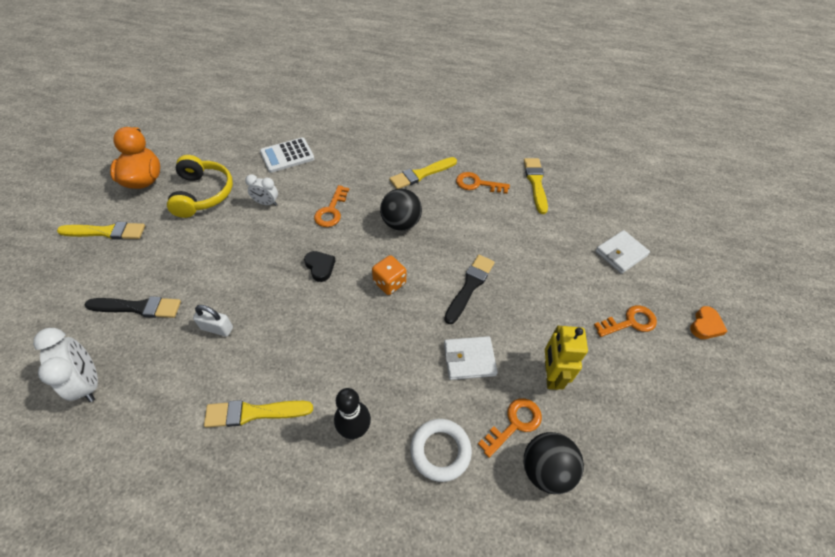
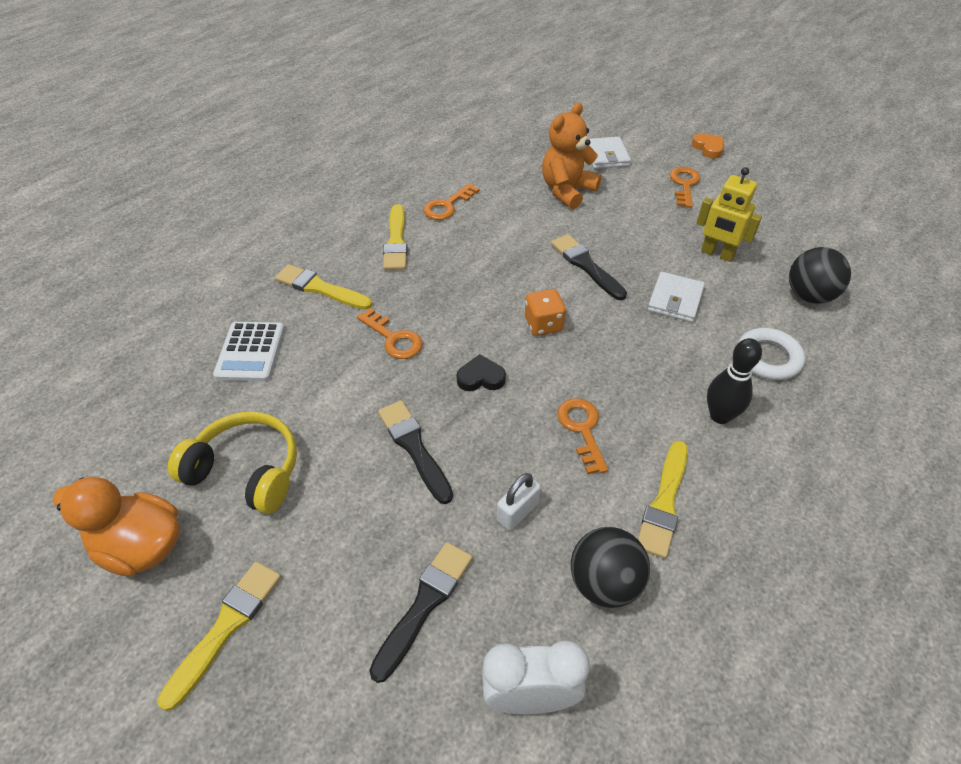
camera: 60 degrees left, 5 degrees down
white clock [245,174,278,206] -> none
black ball [380,188,422,231] -> black ball moved to [571,527,650,608]
orange key [478,398,542,458] -> orange key moved to [557,398,608,474]
yellow brush [524,158,548,214] -> yellow brush moved to [275,264,372,310]
none -> black brush [378,400,453,504]
none -> orange teddy bear [542,102,601,209]

